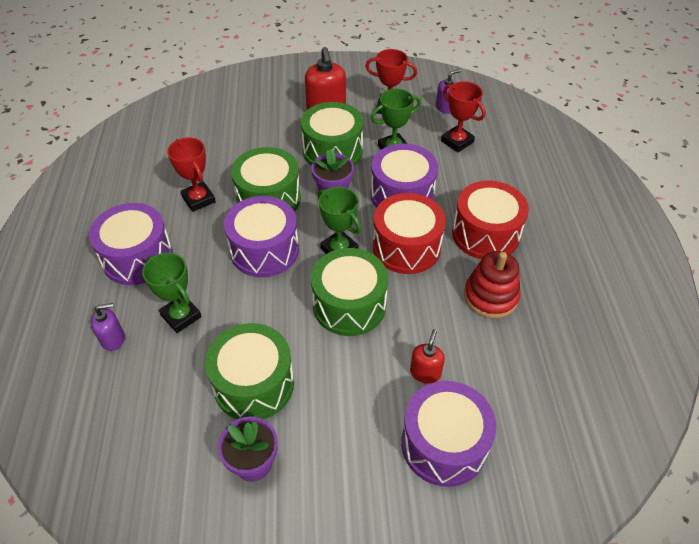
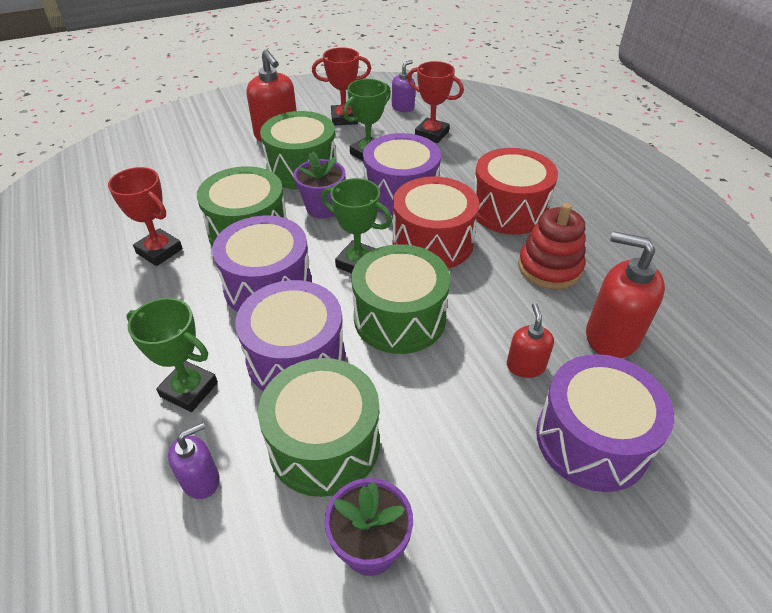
camera: 20 degrees left, 5 degrees down
purple drum [89,203,173,285] -> purple drum moved to [236,280,345,391]
purple soap dispenser [91,303,125,351] -> purple soap dispenser moved to [168,422,220,499]
none -> red soap dispenser [586,231,665,358]

